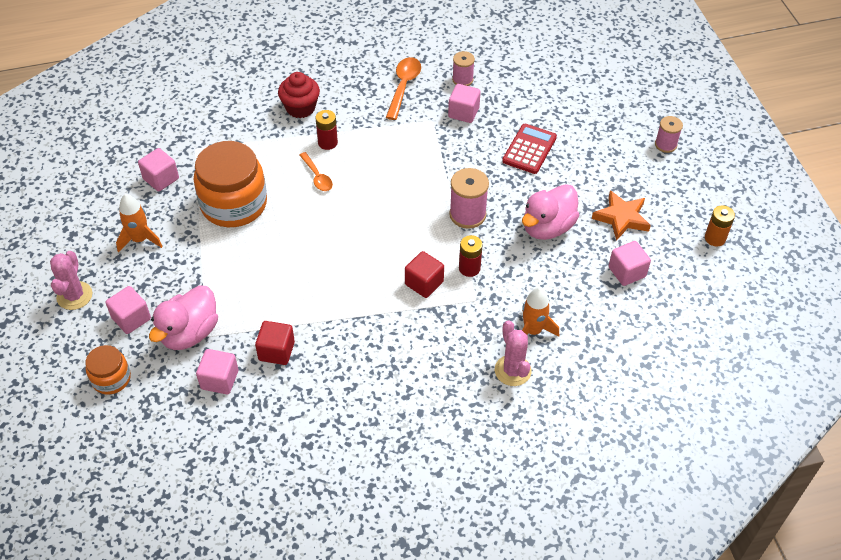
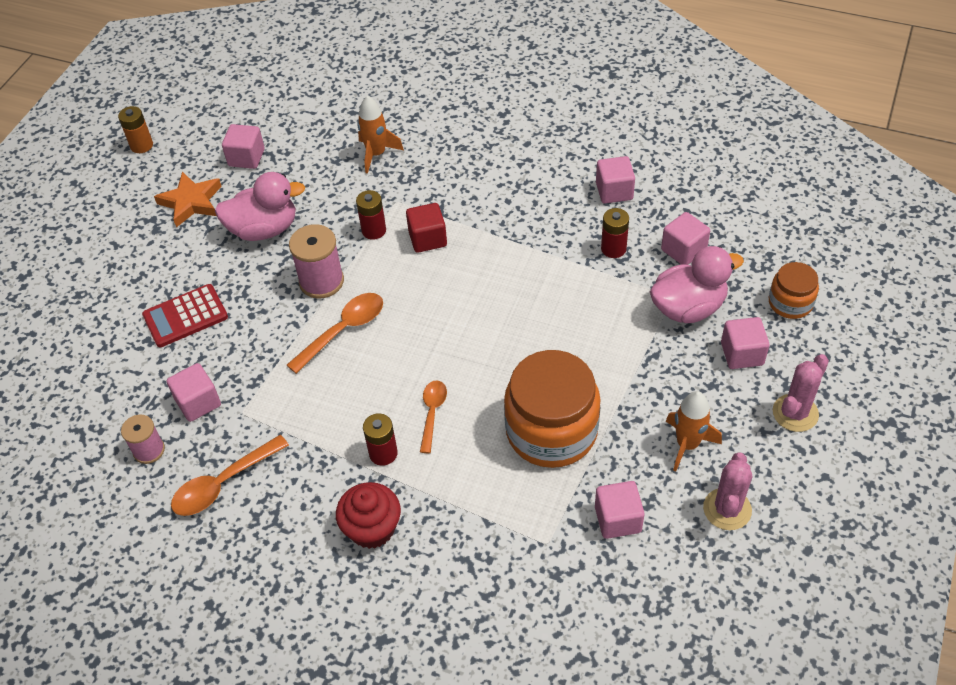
camera: 140 degrees left, 0 degrees up
red cube [255,321,295,365] -> red battery [601,208,629,258]
pink cactus [495,320,532,386] -> pink cactus moved to [703,452,752,530]
pink spool [655,116,683,153] -> none
none -> orange spoon [287,293,383,374]
none -> pink cube [596,156,635,203]

